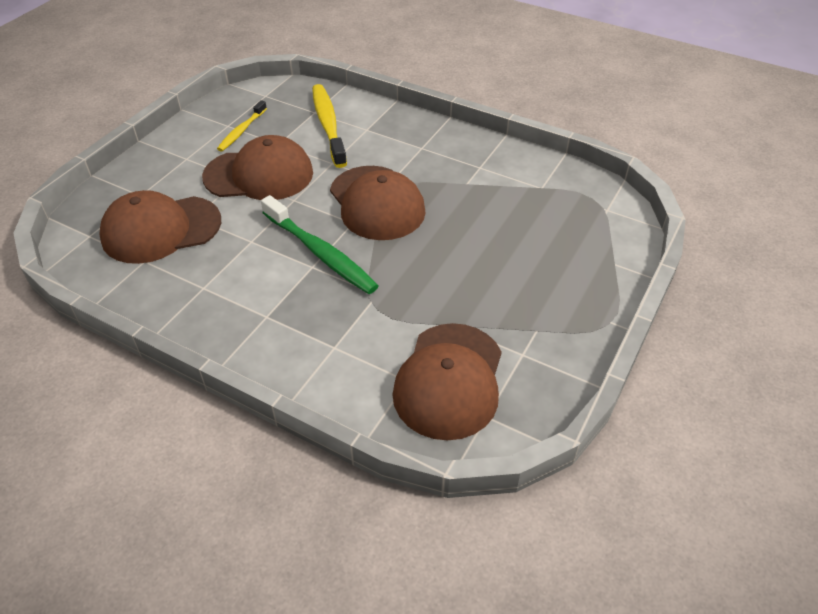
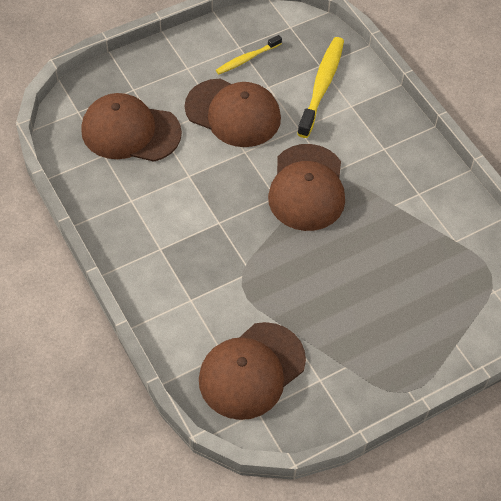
camera: 30 degrees right, 10 degrees up
green toothbrush [261,195,378,294] -> none

